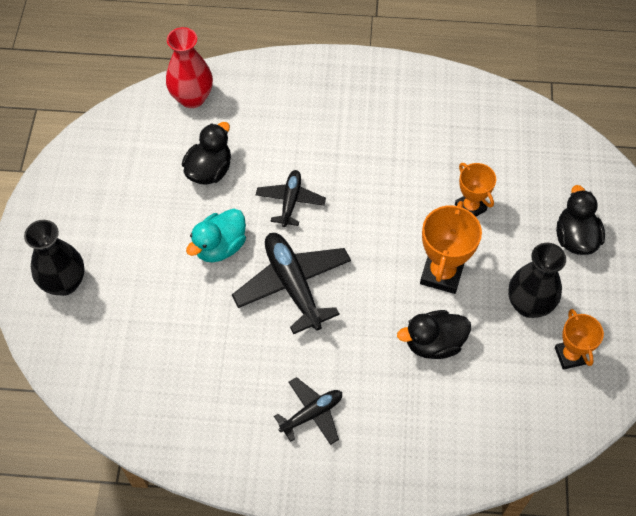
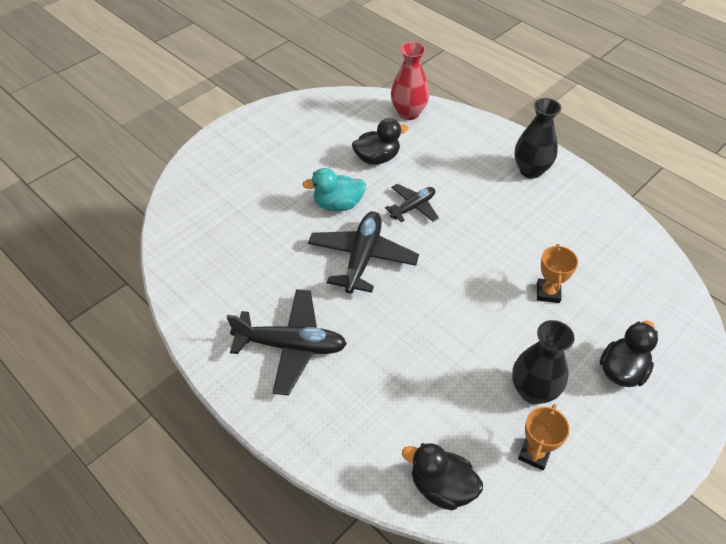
camera: 40 degrees right, 10 degrees down
black vase [24,220,84,296] -> black vase moved to [515,98,562,179]
black plane [274,377,342,445] -> black plane [227,289,347,395], size x1.69
black duck [397,310,471,359] -> black duck moved to [402,443,483,510]
orange trophy [420,201,482,294] -> none

